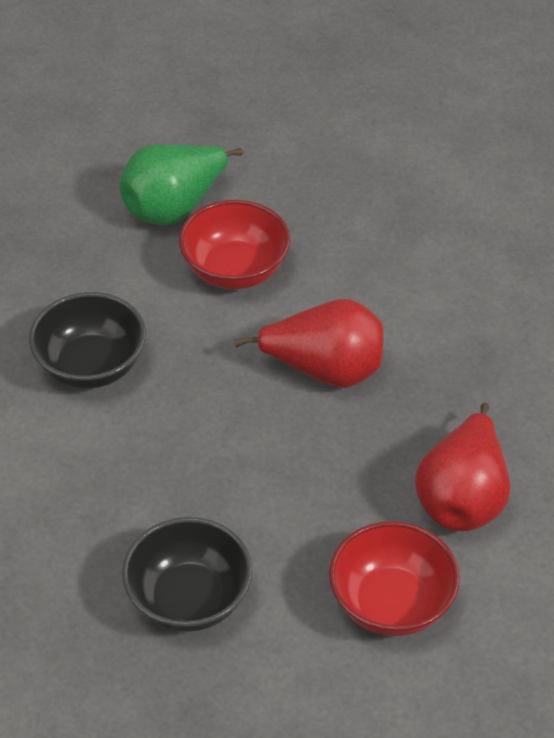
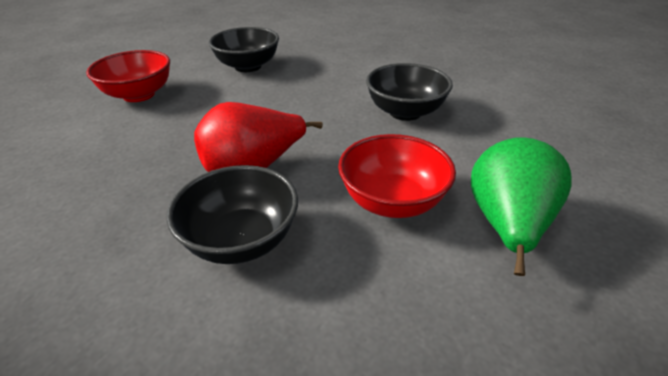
camera: 145 degrees right, 10 degrees down
red pear [415,403,510,531] -> none
none -> black bowl [166,165,298,264]

